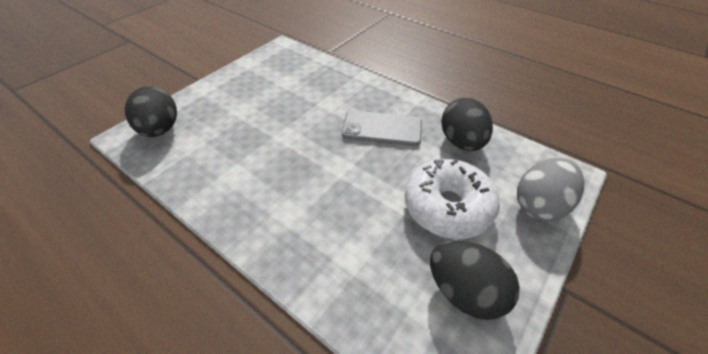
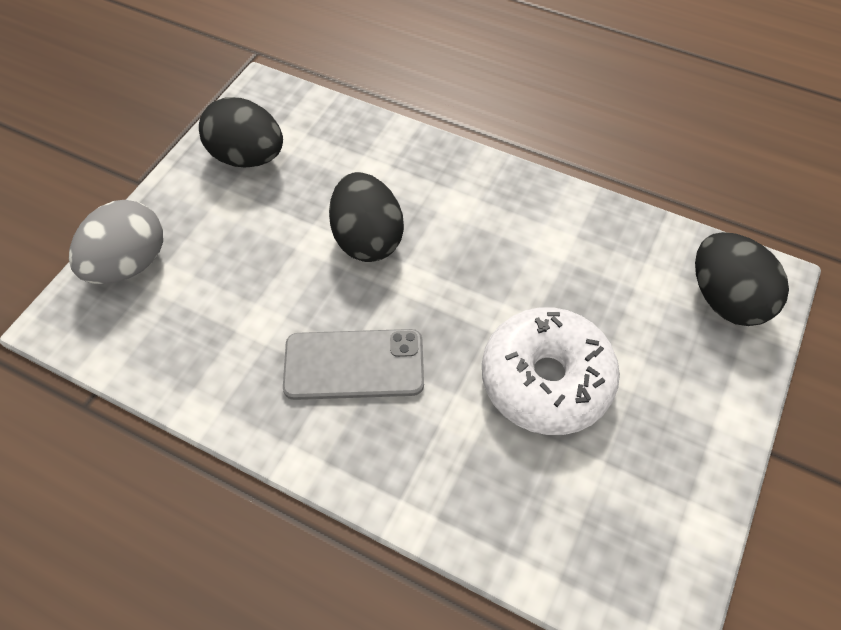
camera: 170 degrees right, 10 degrees up
white donut [404,159,500,239] -> white donut moved to [482,307,620,435]
black egg [441,98,493,151] -> black egg moved to [329,172,404,262]

